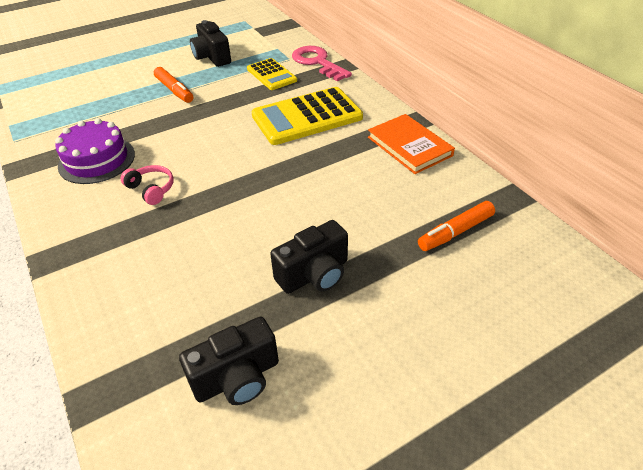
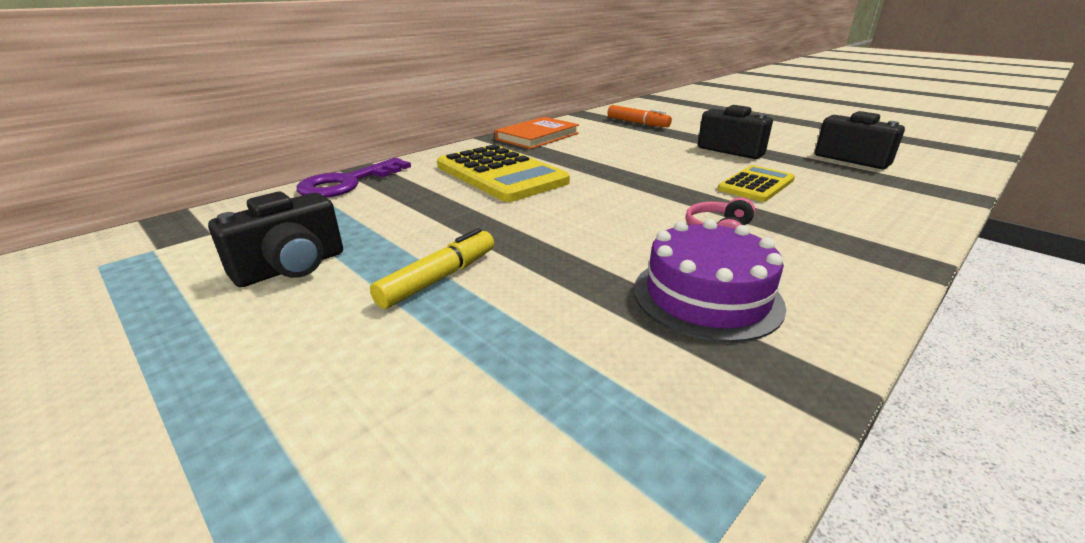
camera: 105 degrees left, 15 degrees down
orange marker [154,67,193,103] -> yellow marker [370,228,494,309]
yellow calculator [247,58,297,90] -> yellow calculator moved to [718,165,795,202]
pink key [292,46,352,81] -> purple key [297,158,411,198]

